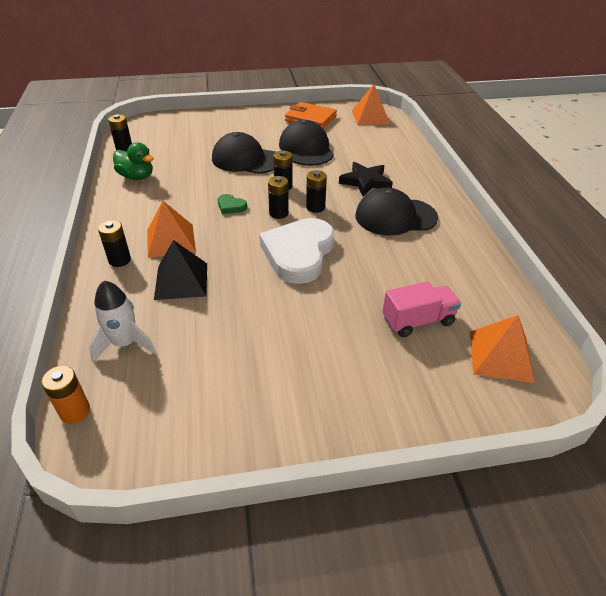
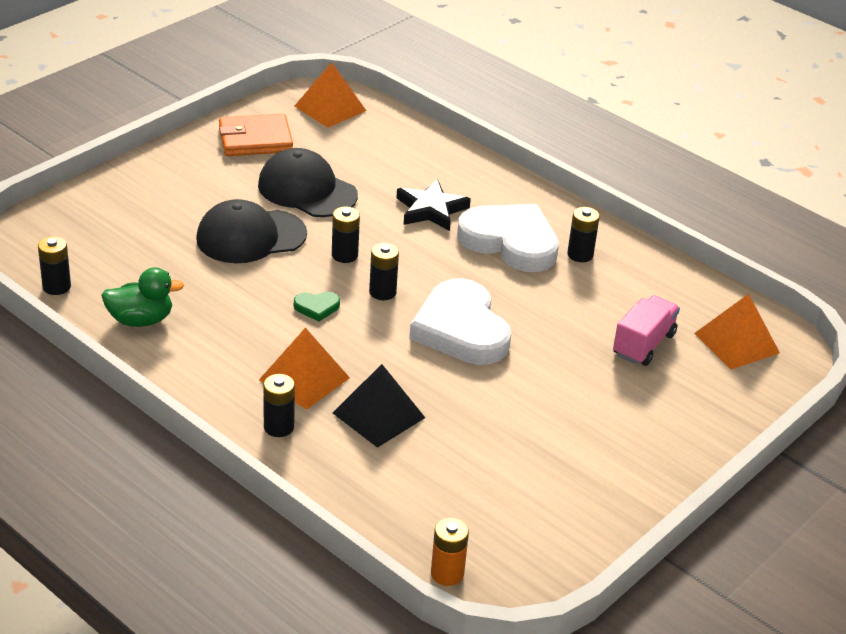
camera: 40 degrees left, 5 degrees down
white rocket [89,281,156,361] -> none
black battery [306,170,327,213] -> black battery moved to [567,207,600,262]
black cap [356,187,438,236] -> white heart [457,204,559,272]

